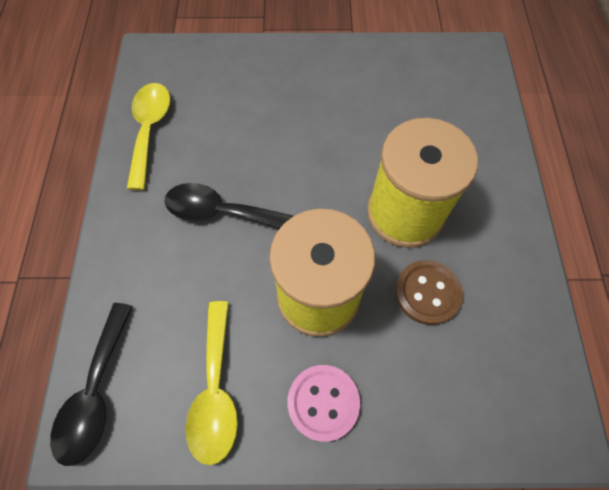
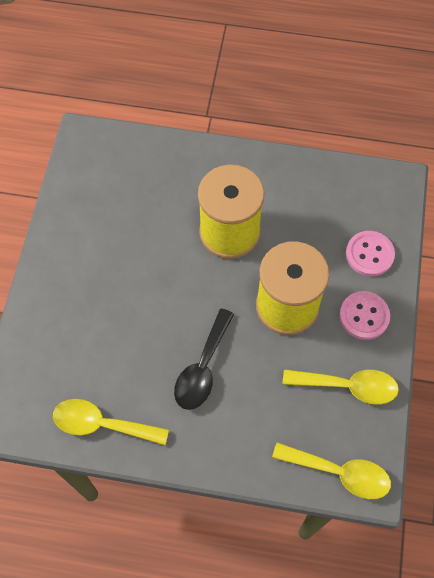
camera: 80 degrees left, 0 degrees up
black spoon [50,303,133,466] -> yellow spoon [272,442,391,499]
brown button [395,260,463,325] -> none
none -> pink button [346,231,395,276]

